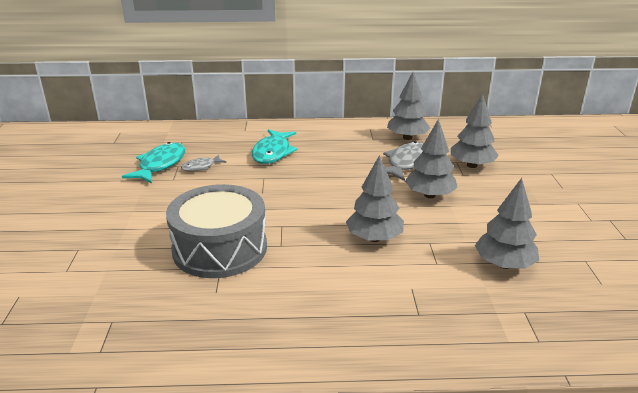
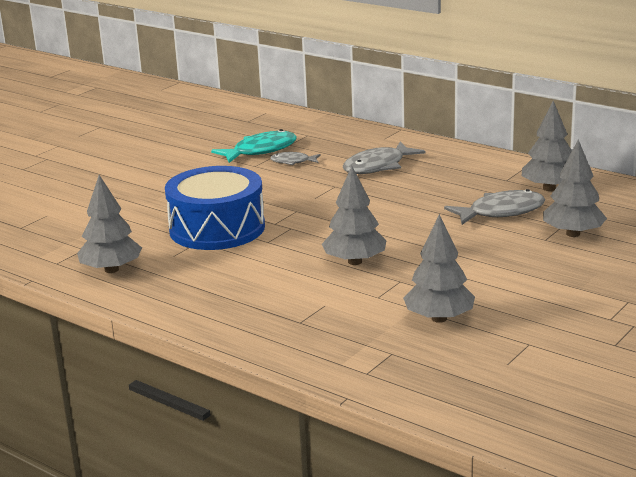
camera: 40 degrees right, 5 degrees down
grey drum [166,184,267,278] -> blue drum [165,166,265,250]
turquoise fish [252,129,297,164] -> grey fish [343,142,426,174]
grey tree [405,119,458,198] -> grey tree moved to [77,175,142,273]

